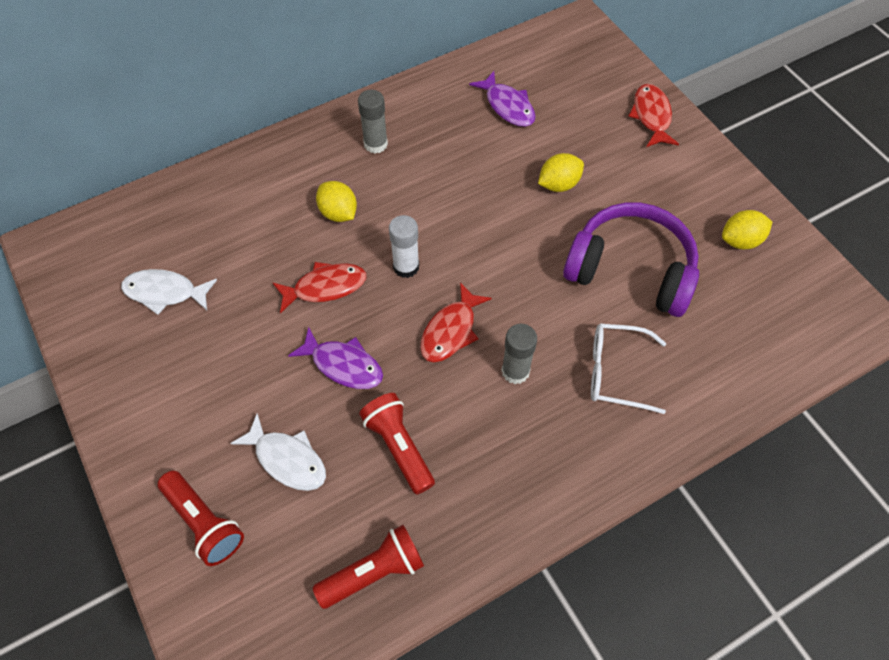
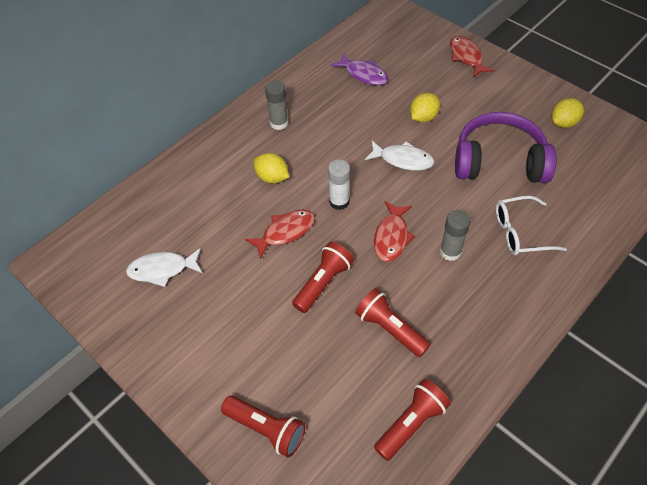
camera: 15 degrees left, 5 degrees down
white fish [230,413,326,491] -> white fish moved to [365,141,434,171]
purple fish [288,327,383,389] -> red flashlight [292,242,354,313]

